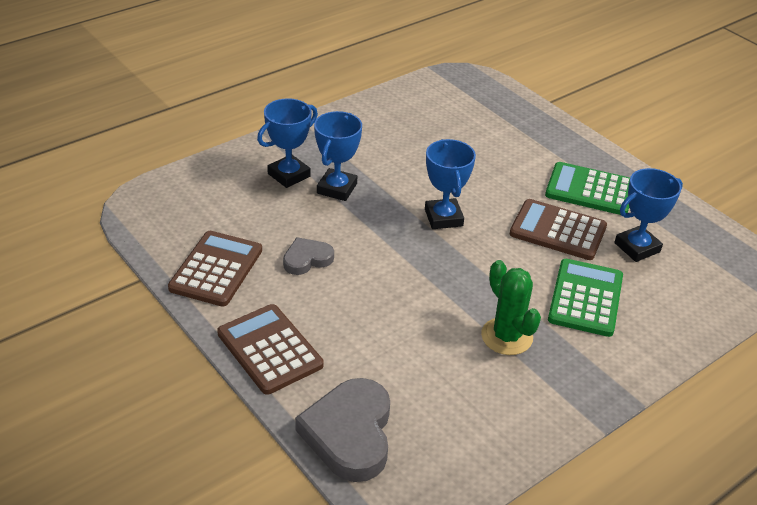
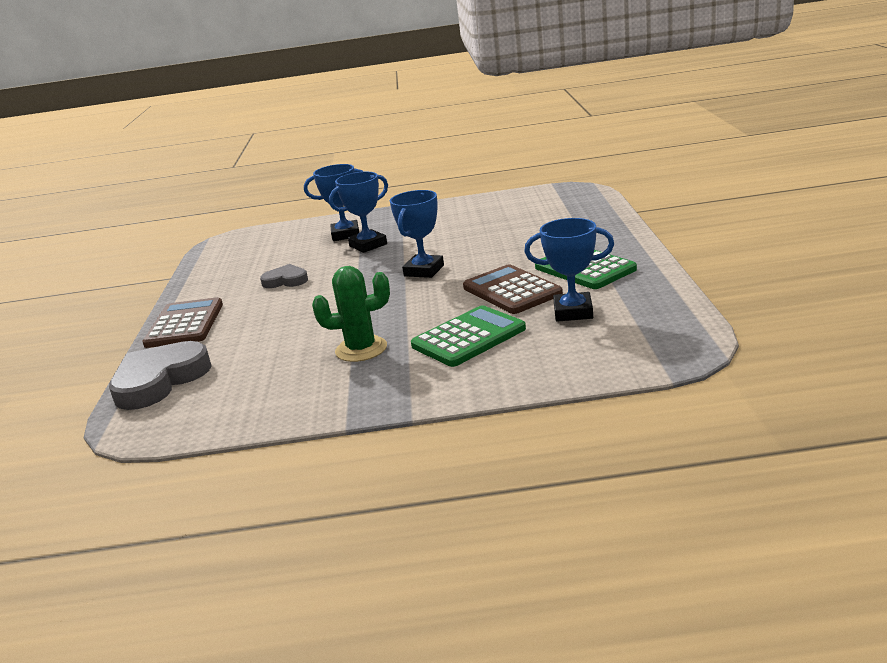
camera: 40 degrees right, 15 degrees down
brown calculator [168,231,262,307] -> none
green cactus [481,260,541,355] -> green cactus turned 75 degrees clockwise [312,266,390,362]

